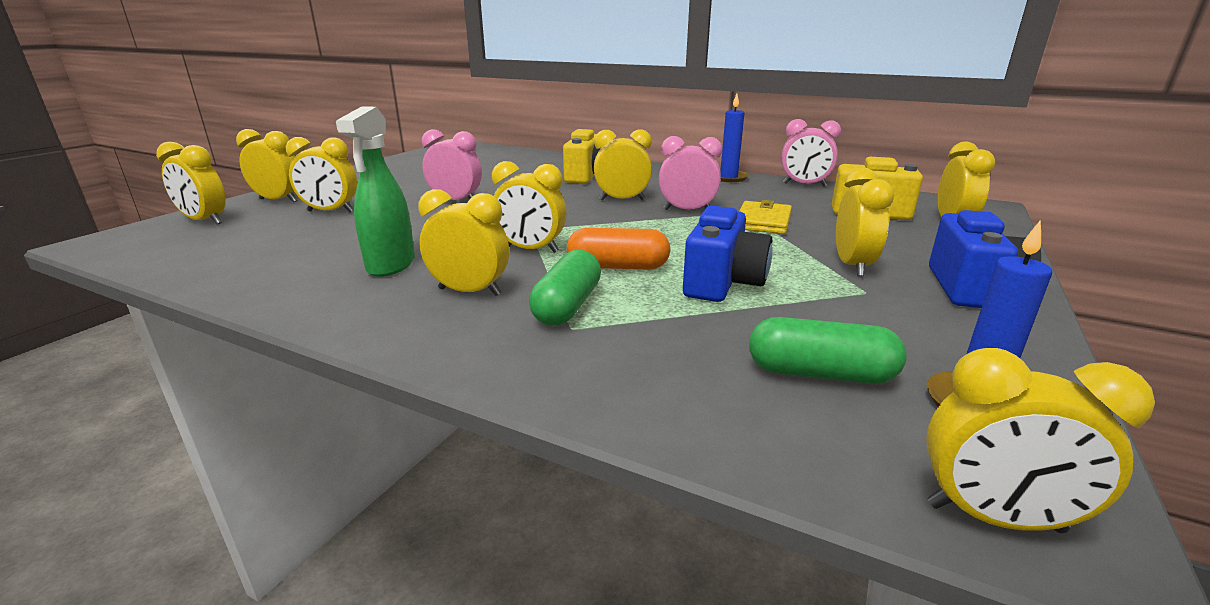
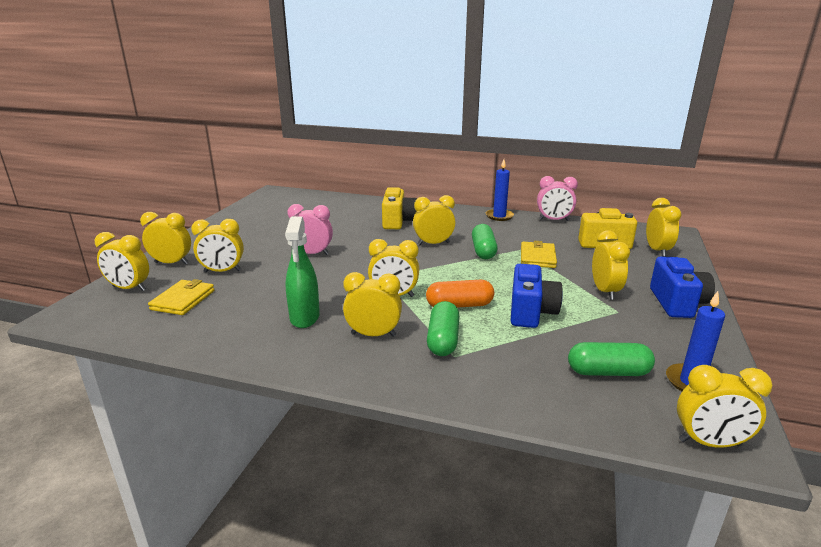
camera: 10 degrees left, 0 degrees up
pink clock [659,136,723,210] -> green capsule [472,224,498,259]
none -> yellow wallet [148,279,214,315]

